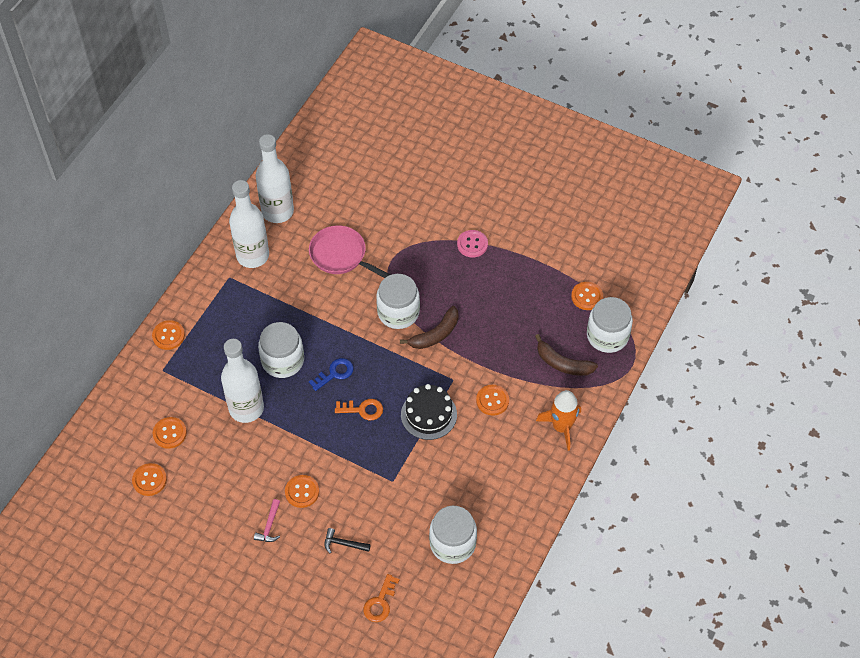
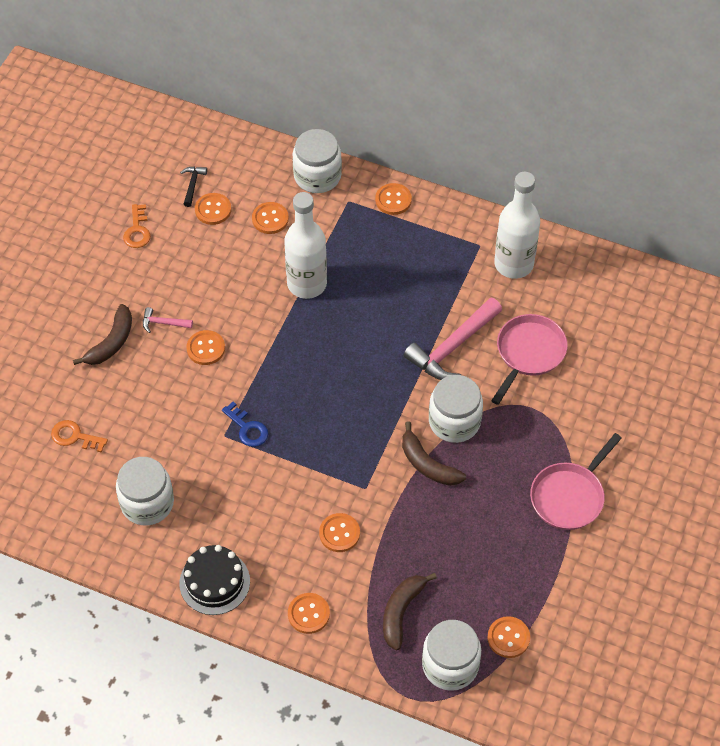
camera: 85 degrees right, 0 degrees up
white bottle [256,134,294,223] -> none
white jar [258,322,304,378] -> white jar moved to [293,129,342,193]
blue key [309,358,354,391] -> blue key moved to [222,401,268,447]
black hammer [324,528,371,553] -> black hammer moved to [180,167,207,207]
orange key [335,399,383,420] -> orange key moved to [123,204,151,248]
black cake [401,384,457,440] -> black cake moved to [179,545,250,615]
pink button [457,230,488,257] -> pink pan [530,433,622,530]
orange rocket [536,390,581,451] -> orange button [288,593,330,634]
none -> brown banana [73,304,132,365]
none -> pink hammer [404,297,502,380]

